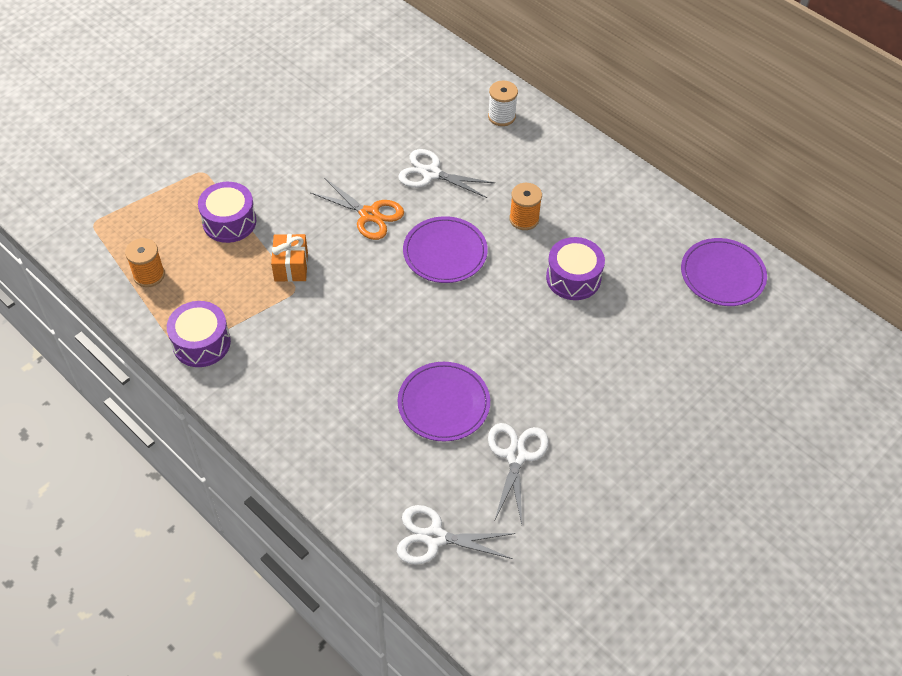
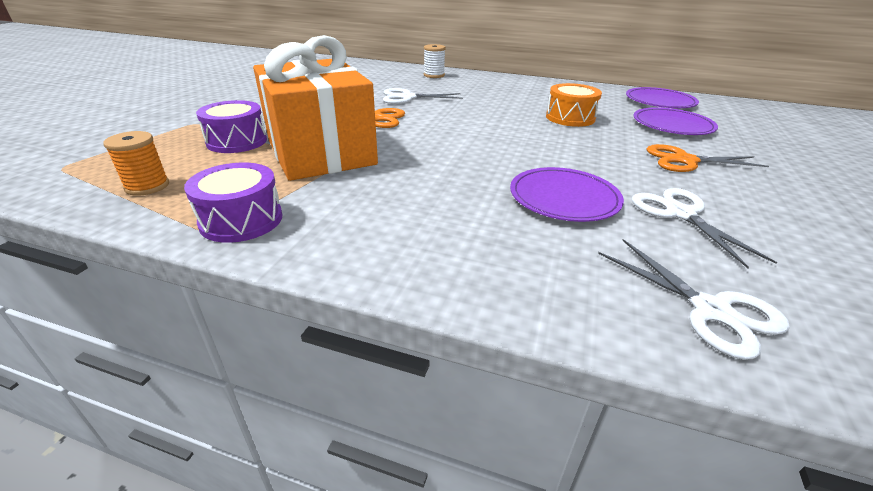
camera: 25 degrees left, 20 degrees down
orange gift [271,234,308,282] -> orange gift [253,35,378,181], size x2.47
white scissors [397,505,515,565] -> white scissors turned 105 degrees counterclockwise [598,239,790,360]
purple plate [403,216,488,283] -> purple plate moved to [633,107,718,135]
orange spool [509,183,542,230] -> none
purple drum [546,237,605,300] -> orange drum [546,83,602,127]
none -> orange scissors [646,144,769,172]

